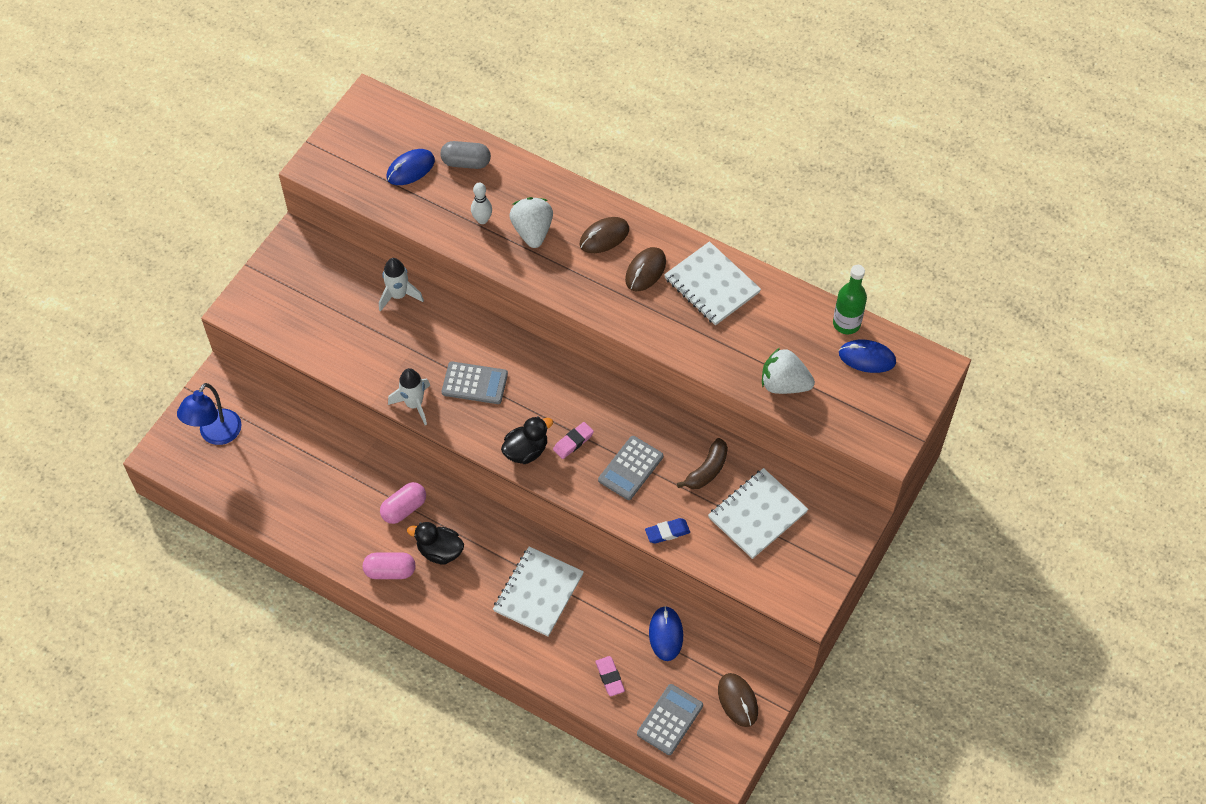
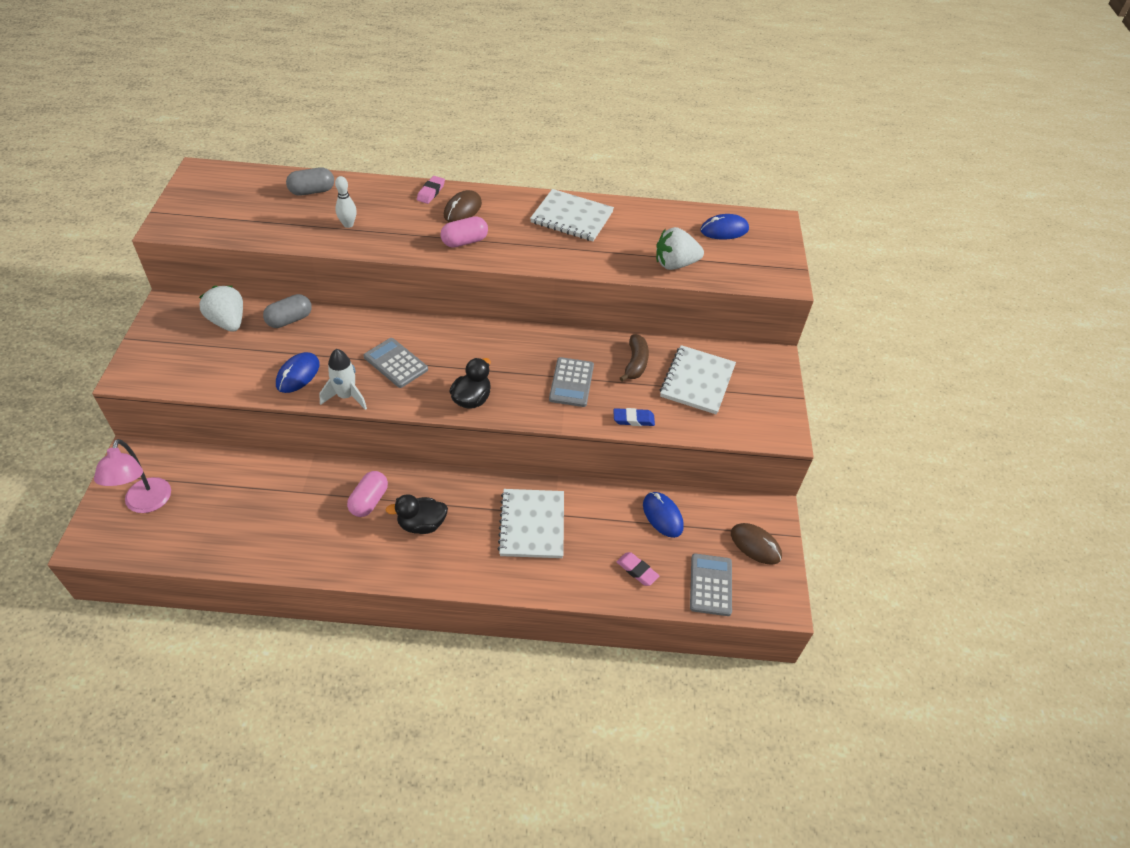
camera: 30 degrees left, 10 degrees down
blue lamp [177,383,242,445] -> pink lamp [94,439,171,513]
pink capsule [363,552,416,579] -> pink capsule moved to [441,216,488,248]
white rocket [379,258,424,312] -> grey capsule [263,294,312,328]
blue mouse [387,149,435,185] -> blue mouse moved to [276,352,320,393]
grey calculator [442,361,508,404] -> grey calculator turned 120 degrees counterclockwise [363,338,428,388]
white strawberry [509,197,553,248] -> white strawberry moved to [199,286,243,332]
pink eraser [553,422,594,459] -> pink eraser moved to [417,176,445,204]
brown mouse [625,247,666,291] -> none
blue eraser [645,518,690,544] -> blue eraser turned 45 degrees clockwise [613,408,655,426]
green bottle [833,265,867,334] -> none

